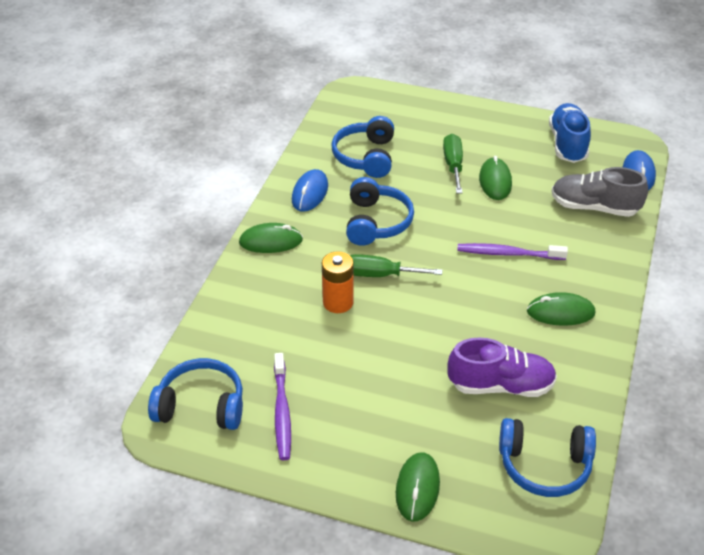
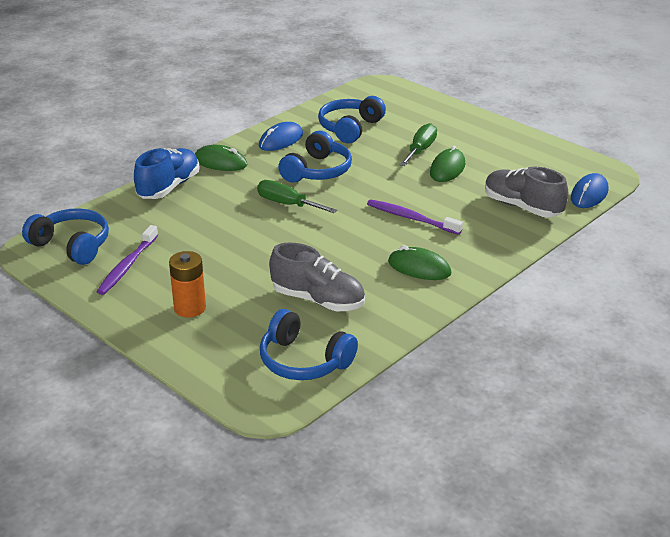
camera: 25 degrees right, 10 degrees down
orange battery [322,251,354,313] -> orange battery moved to [169,251,206,318]
green mouse [396,452,440,521] -> none
purple shoe [447,338,557,397] -> grey shoe [269,242,365,311]
blue shoe [549,103,591,163] -> blue shoe moved to [134,148,200,199]

